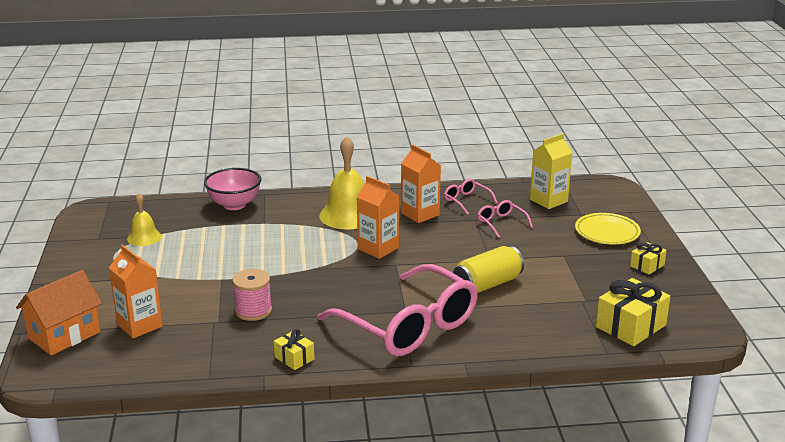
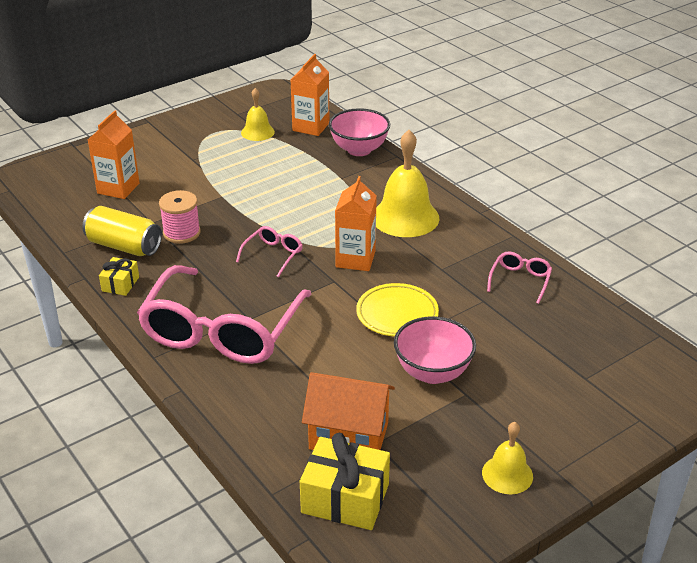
camera: 60 degrees right, 10 degrees up
orange house [16,270,102,355] -> orange house moved to [302,372,395,450]
orange carton [401,144,441,223] -> orange carton moved to [291,54,329,136]
yellow can [453,246,524,293] -> yellow can moved to [82,206,162,256]
pink glasses [477,200,533,238] -> pink glasses moved to [236,226,303,277]
yellow carton [530,133,572,209] -> none
yellow plate [575,213,641,244] -> yellow plate moved to [356,283,439,337]
yellow gift [630,242,667,274] -> yellow bell [482,422,533,494]
none -> pink bowl [394,316,476,384]

